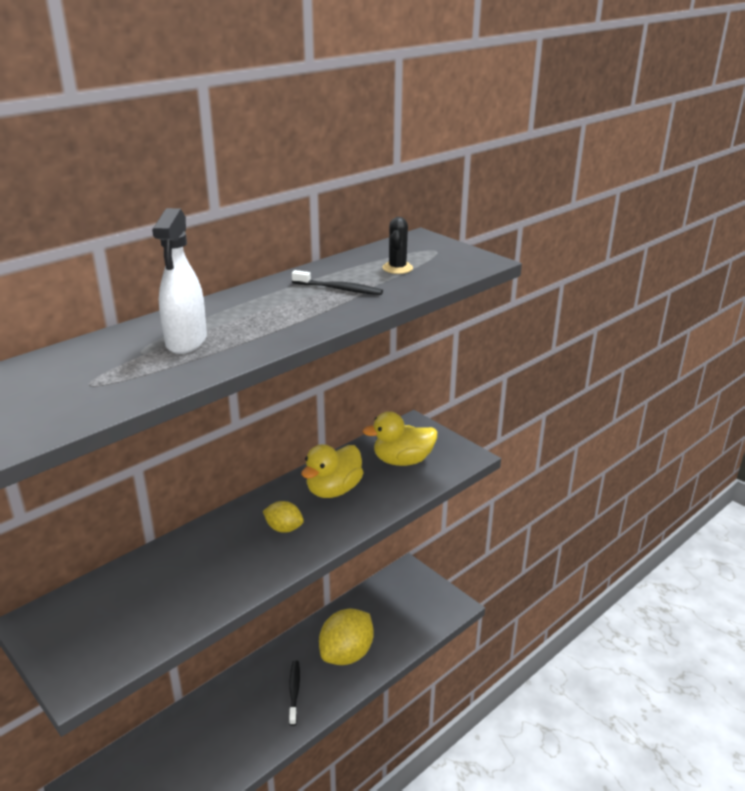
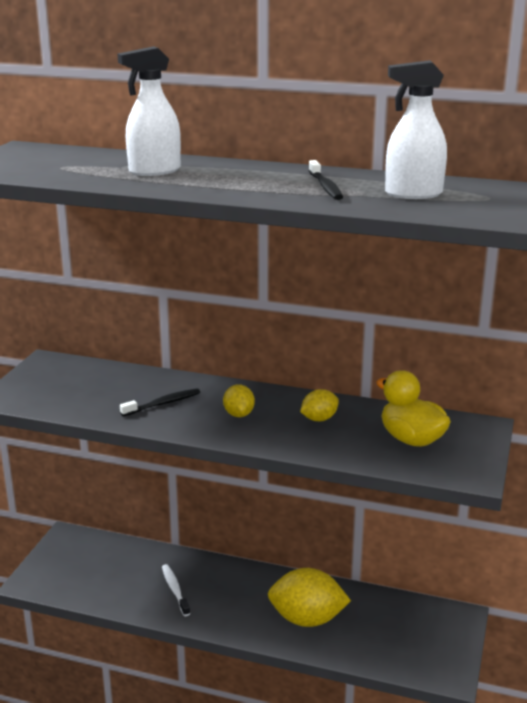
camera: 60 degrees right, 5 degrees down
black toothbrush [289,660,300,726] -> black toothbrush moved to [120,388,200,416]
yellow duck [301,444,363,498] -> yellow lemon [300,389,339,421]
black cactus [382,217,413,274] -> white spray bottle [385,60,447,199]
none -> white toothbrush [162,564,190,616]

